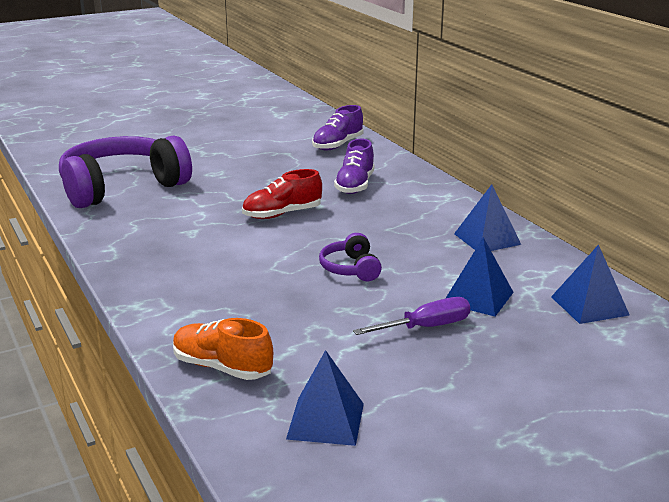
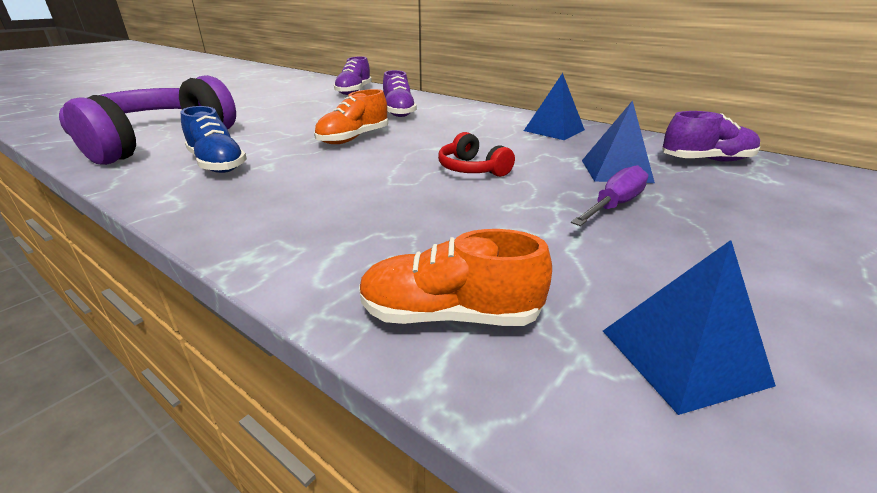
camera: 25 degrees left, 5 degrees up
red shoe [242,169,322,219] -> orange shoe [314,89,388,144]
purple headphones [319,233,382,281] -> red headphones [438,132,515,177]
blue pyramid [551,244,629,324] -> purple shoe [662,111,760,162]
none -> blue shoe [181,106,247,173]

